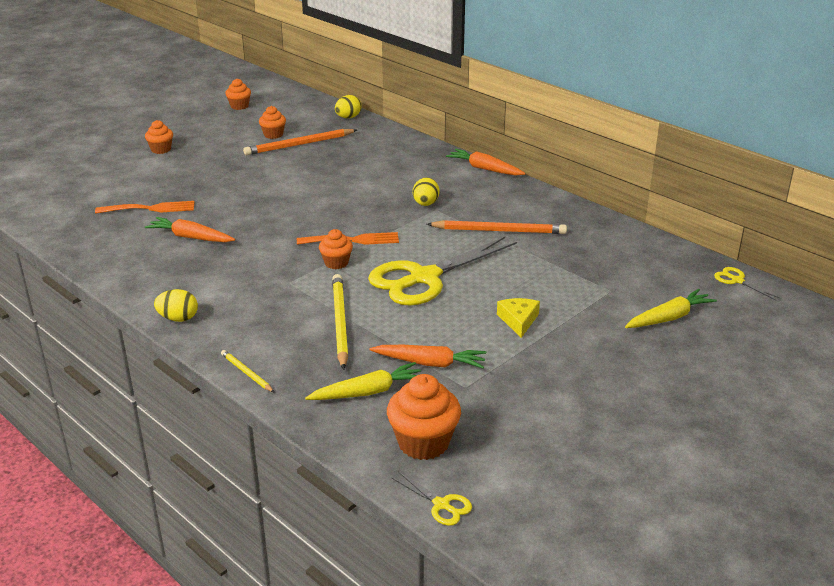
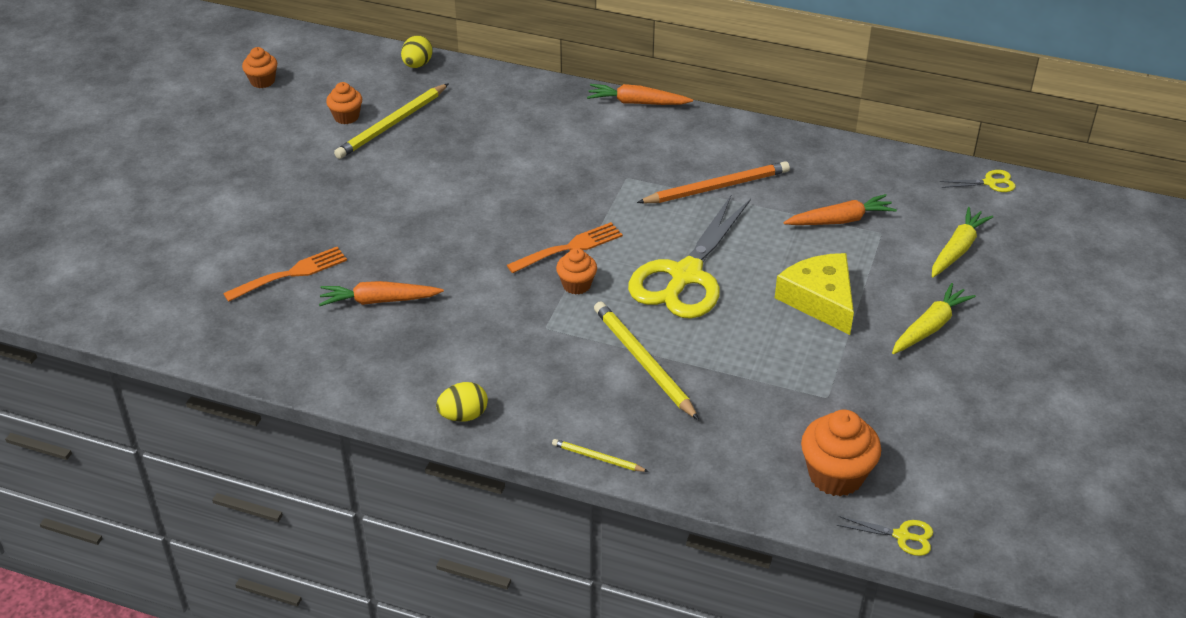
camera: 25 degrees left, 10 degrees up
orange cupcake [145,120,173,154] -> none
orange pencil [243,129,357,155] -> yellow pencil [334,83,449,159]
yellow carrot [305,362,421,400] -> yellow carrot moved to [892,283,976,354]
orange carrot [369,345,486,369] -> orange carrot moved to [783,194,897,225]
yellow egg [413,178,439,206] -> none
yellow cheese [497,298,540,338] -> yellow cheese [775,253,854,335], size x1.69
yellow scissors [714,267,781,300] -> yellow scissors turned 150 degrees clockwise [939,170,1016,192]

